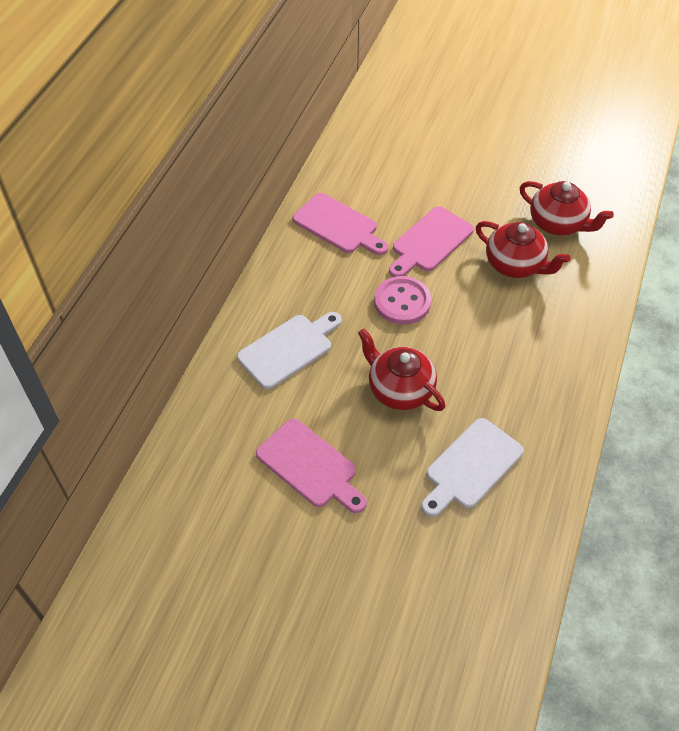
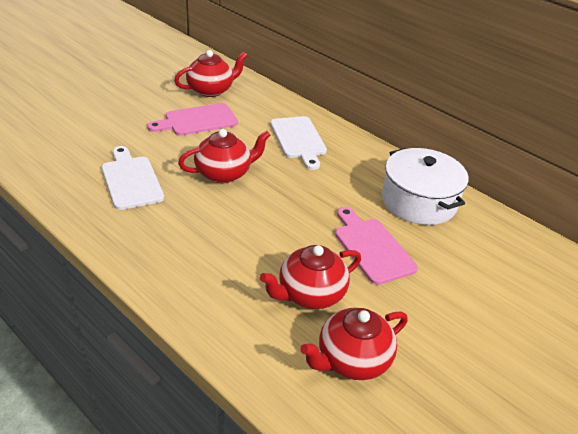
camera: 110 degrees right, 15 degrees down
pink cutting board [292,193,388,255] -> white pot [382,148,468,225]
pink button [374,276,431,325] -> none
none -> red teapot [174,50,248,97]

